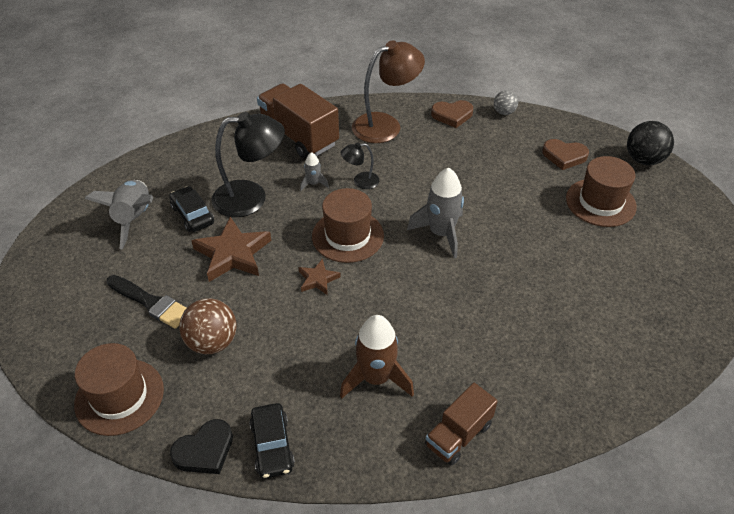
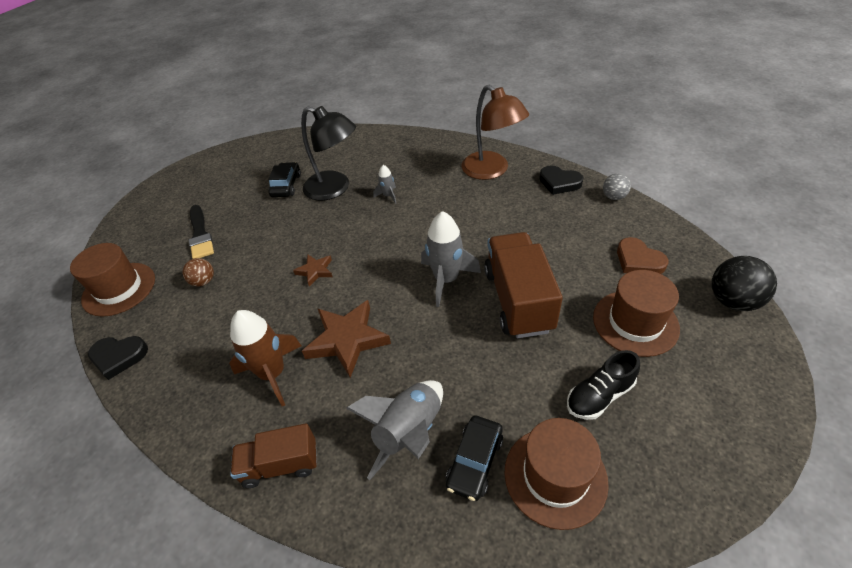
camera: 40 degrees right, 0 degrees up
grey rocket [85,180,153,249] -> grey rocket moved to [346,380,443,480]
brown ball [179,298,236,354] -> brown ball [183,258,214,287], size x0.60
brown star [191,217,271,282] -> brown star moved to [302,300,391,378]
black car [249,403,295,479] -> black car moved to [446,415,503,501]
brown truck [257,83,339,159] -> brown truck moved to [484,232,563,338]
brown hat [312,188,384,263] -> brown hat moved to [504,418,609,530]
black lamp [341,142,380,189] -> none
brown lamp [352,40,425,143] -> brown lamp turned 45 degrees clockwise [461,85,529,180]
brown heart [431,100,473,128] -> black heart [539,165,584,195]
none -> black shoe [567,350,640,420]

